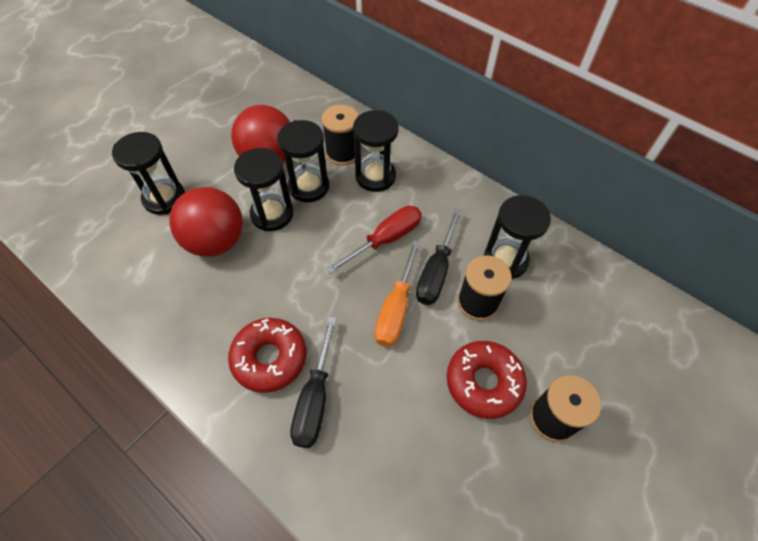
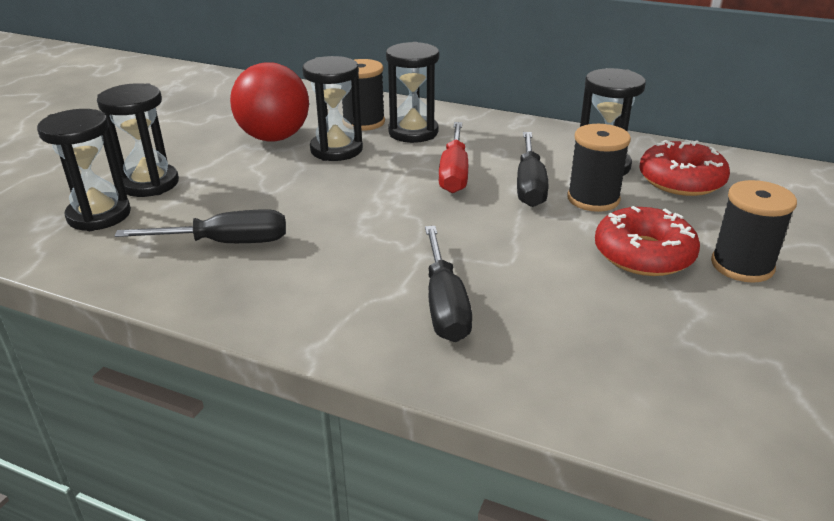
camera: 15 degrees left, 25 degrees down
red ball [169,187,243,257] -> none
red donut [228,318,307,393] -> red donut moved to [639,140,730,196]
black hourglass [234,148,293,231] -> black hourglass moved to [37,109,131,231]
red screwdriver [326,206,422,274] -> red screwdriver turned 150 degrees clockwise [439,122,468,193]
orange screwdriver [374,240,420,347] -> none
none -> black screwdriver [114,209,286,243]

